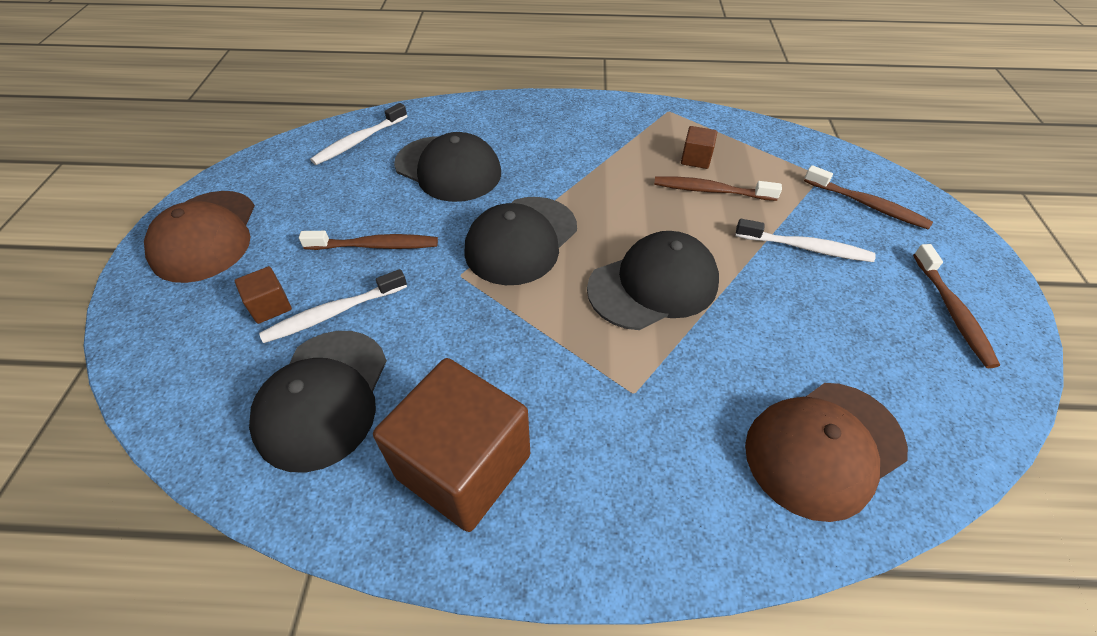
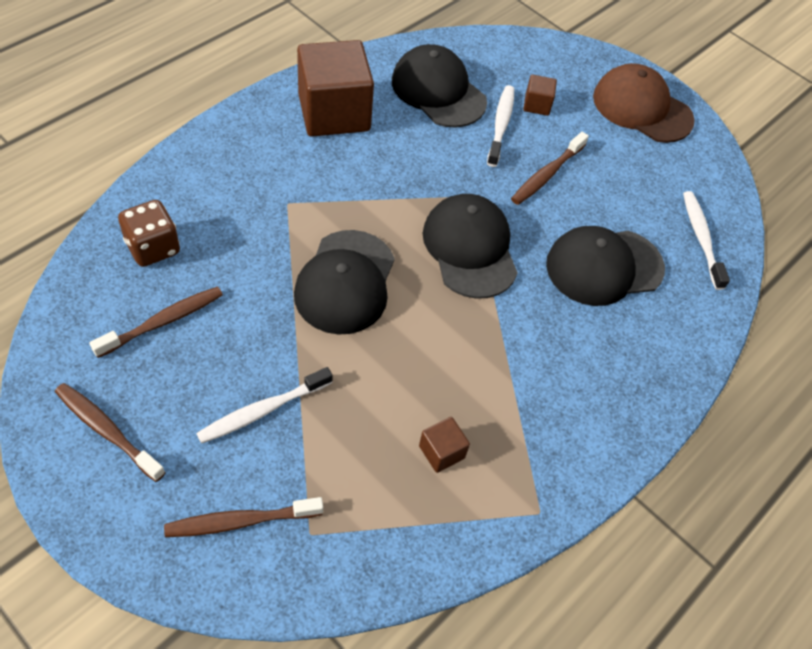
camera: 125 degrees right, 5 degrees up
brown toothbrush [654,176,782,201] -> brown toothbrush moved to [90,286,223,358]
brown cap [745,383,908,522] -> brown dice [118,200,180,267]

